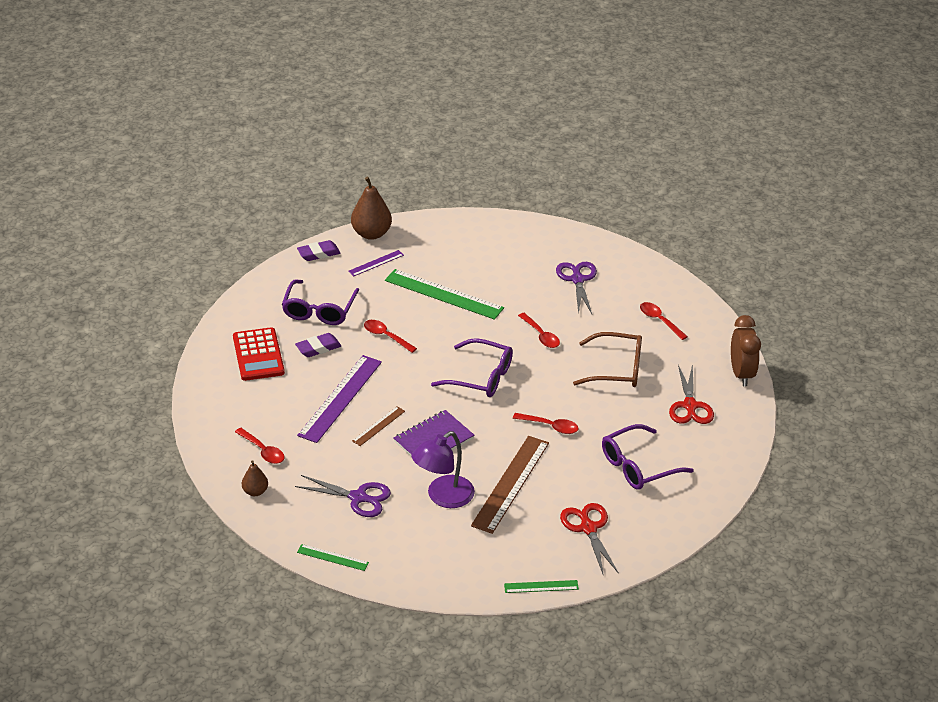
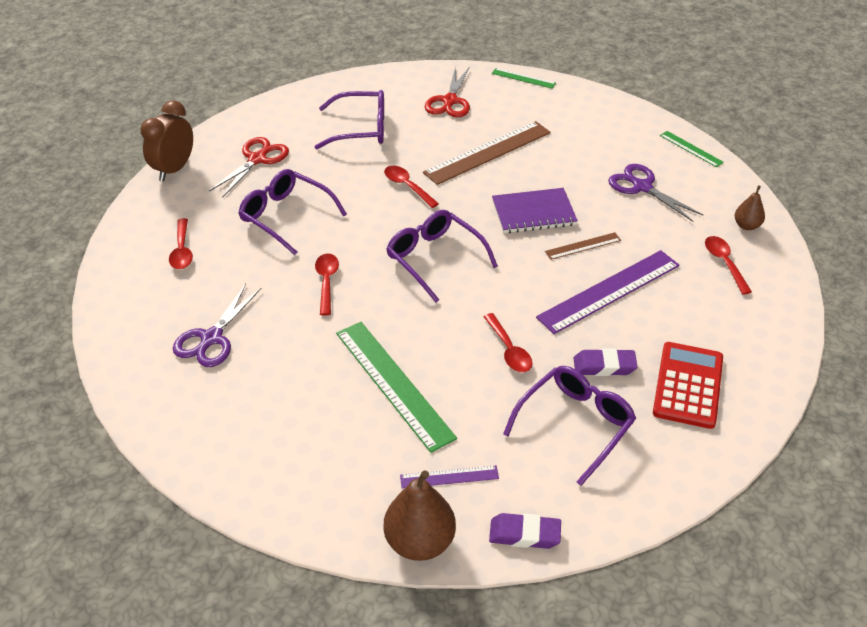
camera: 150 degrees left, 5 degrees up
purple lamp [412,431,475,508] -> none
brown glasses [573,332,642,387] -> purple glasses [238,169,347,255]

